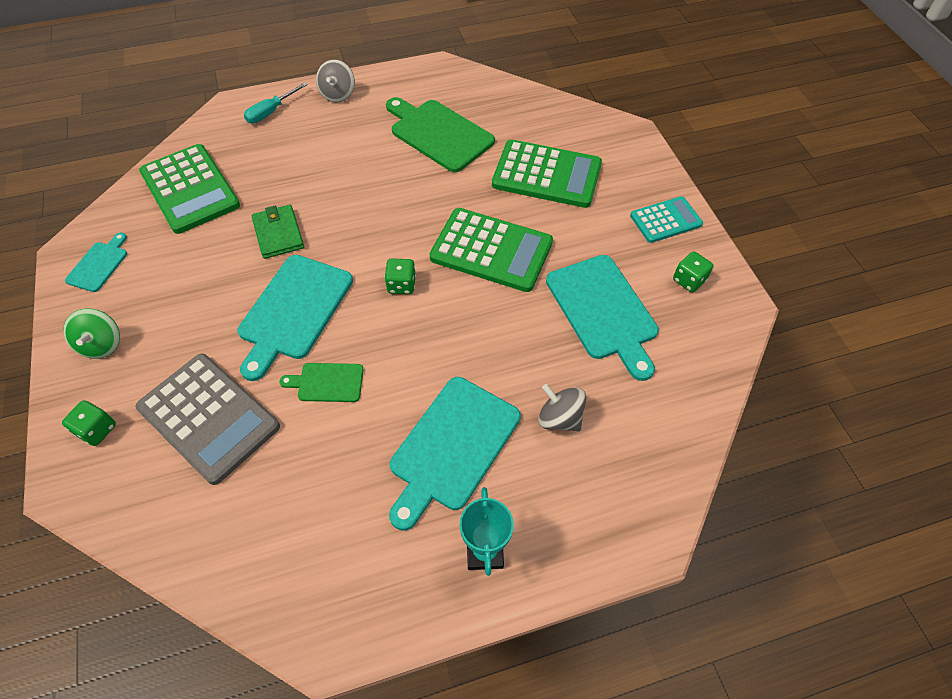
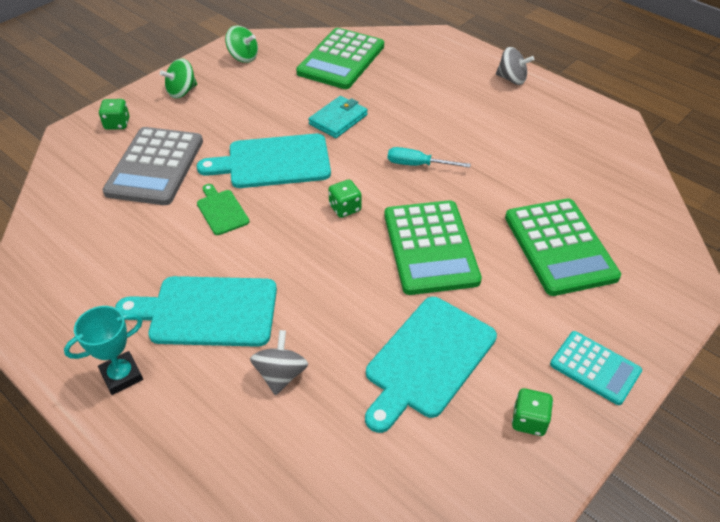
camera: 60 degrees right, 10 degrees down
turquoise cutting board [65,233,127,292] -> green spinning top [225,25,258,63]
turquoise screwdriver [244,82,308,123] -> turquoise screwdriver moved to [388,147,471,168]
green wallet [252,205,304,259] -> turquoise wallet [308,96,368,138]
grey spinning top [316,59,355,102] -> grey spinning top turned 135 degrees counterclockwise [496,47,534,85]
green cutting board [386,97,495,172] -> none

